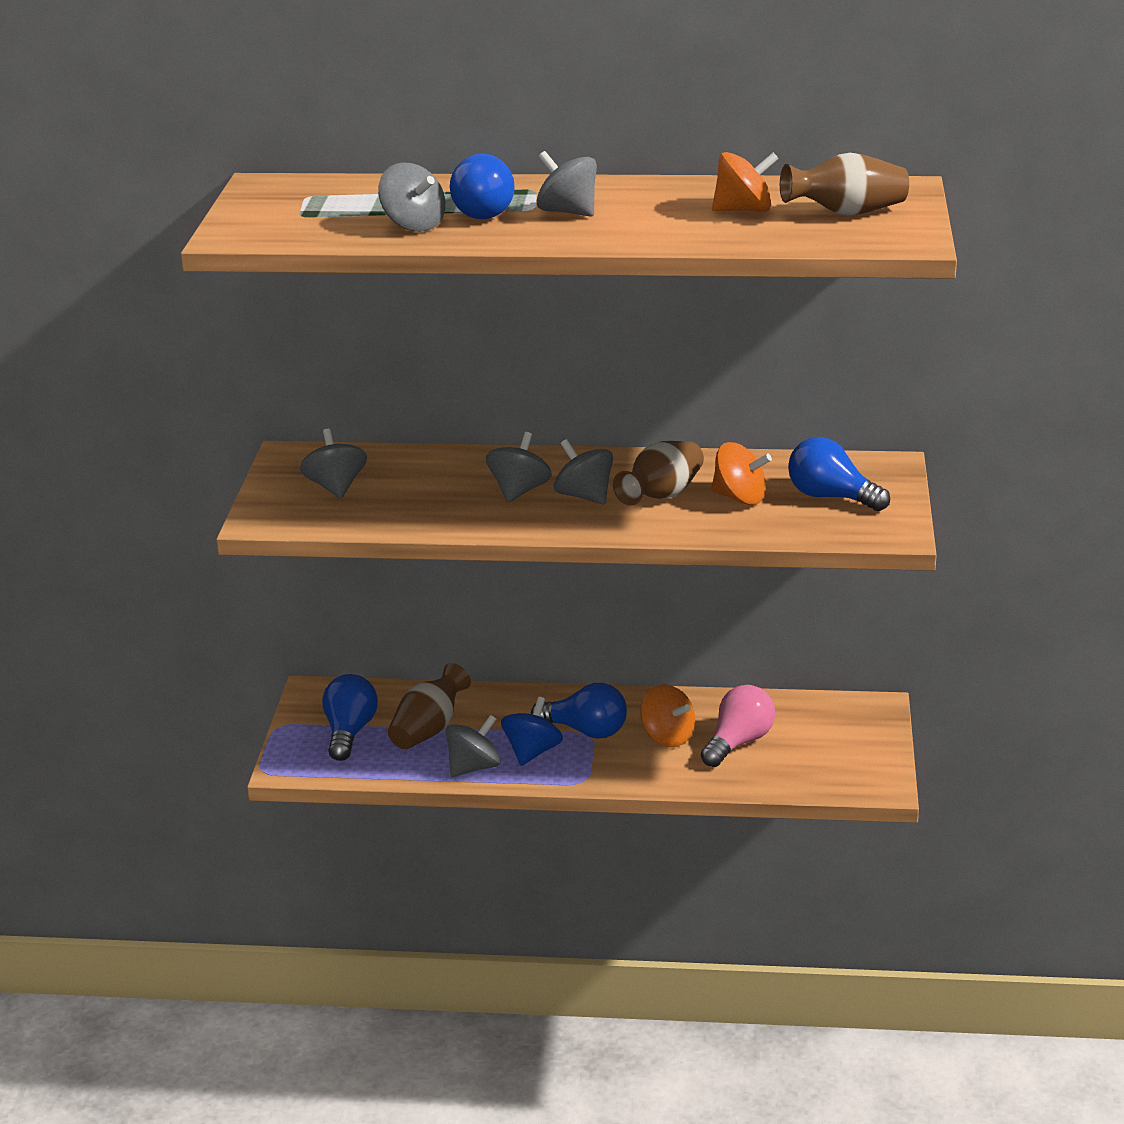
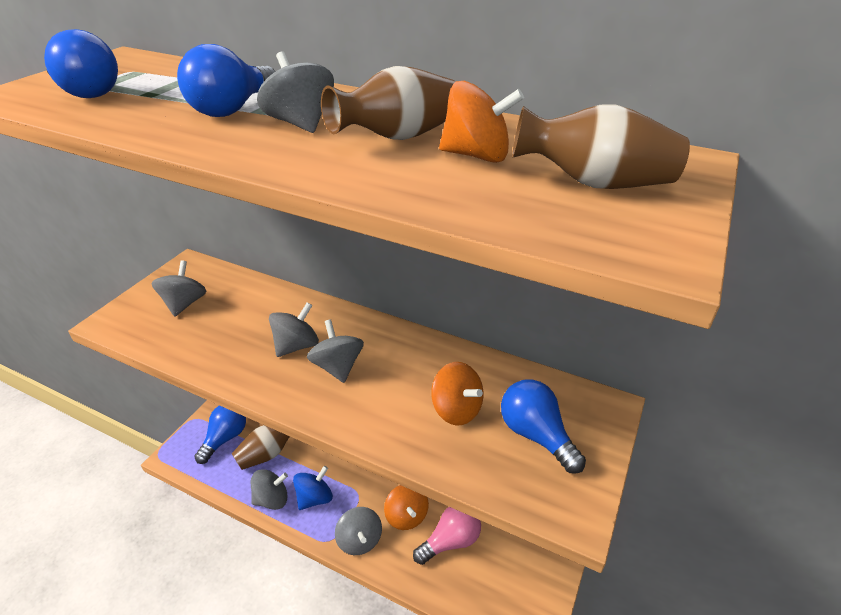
camera: 20 degrees right, 10 degrees up
grey spinning top [378,162,445,232] -> grey spinning top moved to [335,507,382,555]
blue light bulb [531,683,627,739] -> blue light bulb moved to [44,29,118,98]
brown vase [613,441,704,506] -> brown vase moved to [321,66,455,140]

